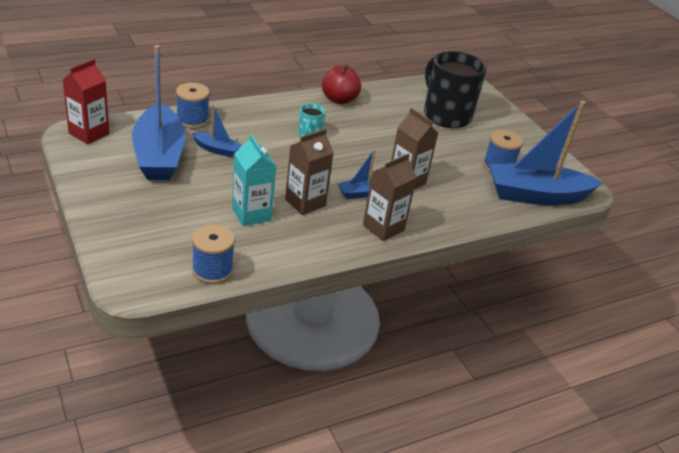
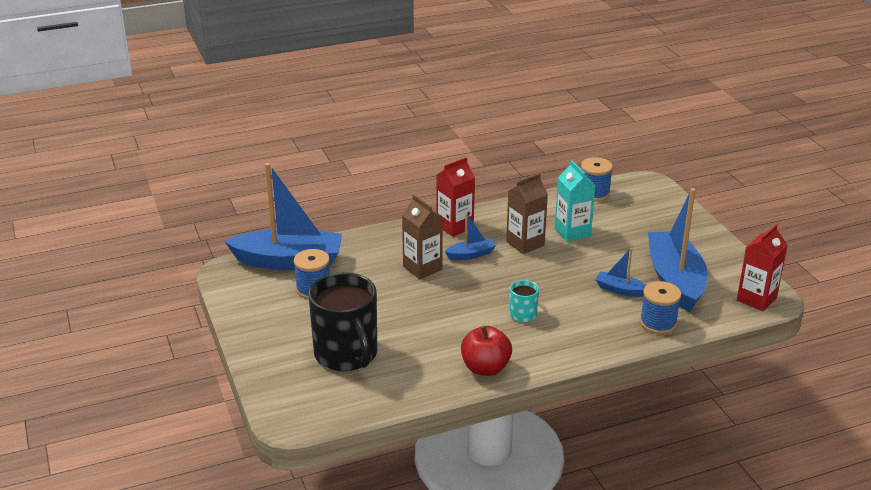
camera: 170 degrees left, 5 degrees down
brown carton [363,153,417,241] -> red carton [436,157,475,237]

